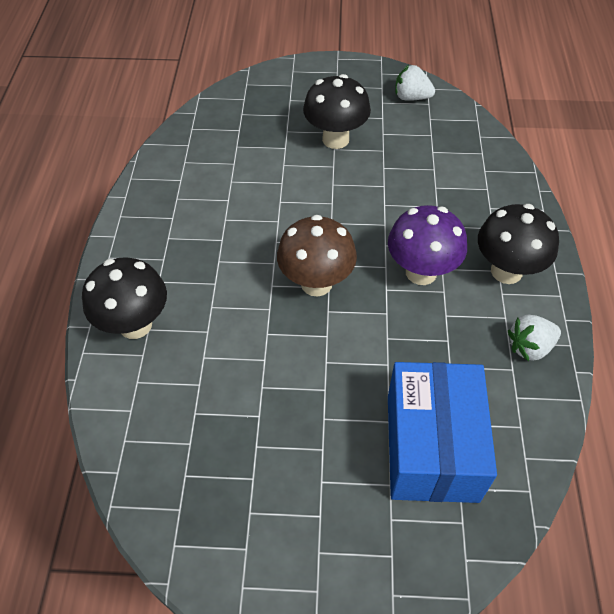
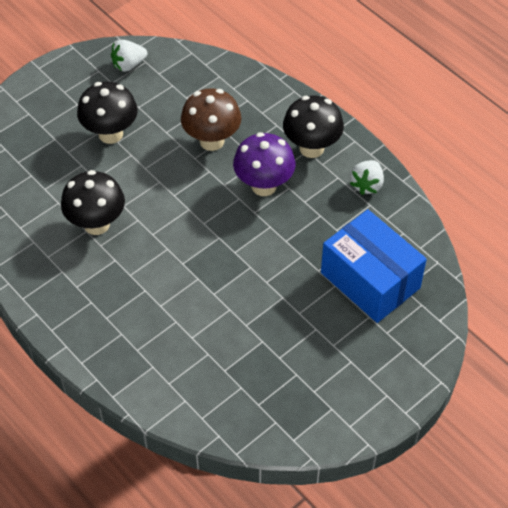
camera: 45 degrees left, 0 degrees up
black mushroom [82,257,167,339] -> black mushroom moved to [61,170,125,235]
brown mushroom [277,215,357,297] -> brown mushroom moved to [181,88,241,151]

